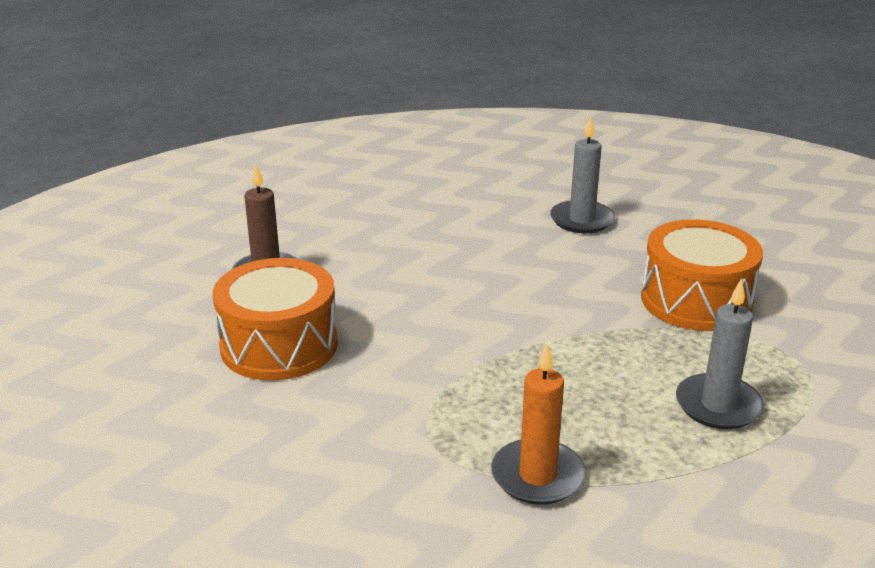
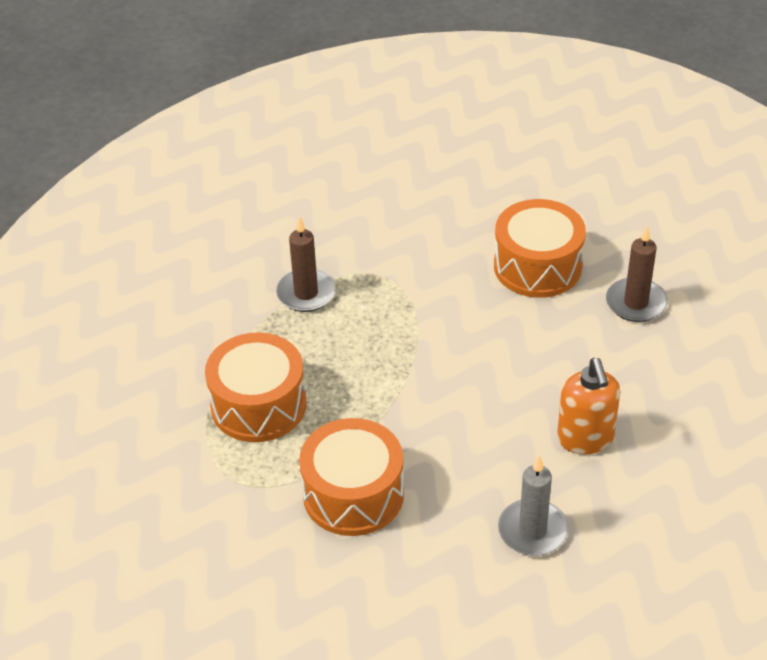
camera: 135 degrees right, 15 degrees up
orange candle [491,343,586,505] -> brown candle [276,216,336,312]
grey candle [676,278,764,429] -> orange drum [205,332,306,442]
none -> orange soap dispenser [557,358,620,454]

